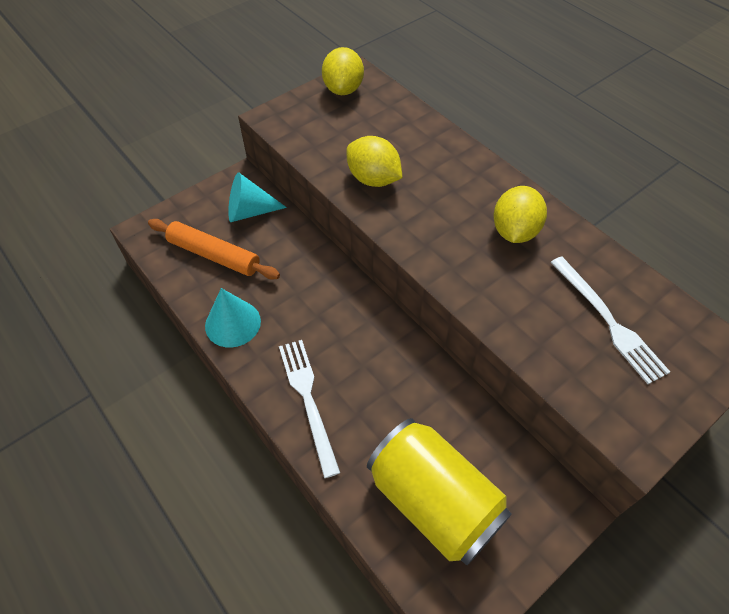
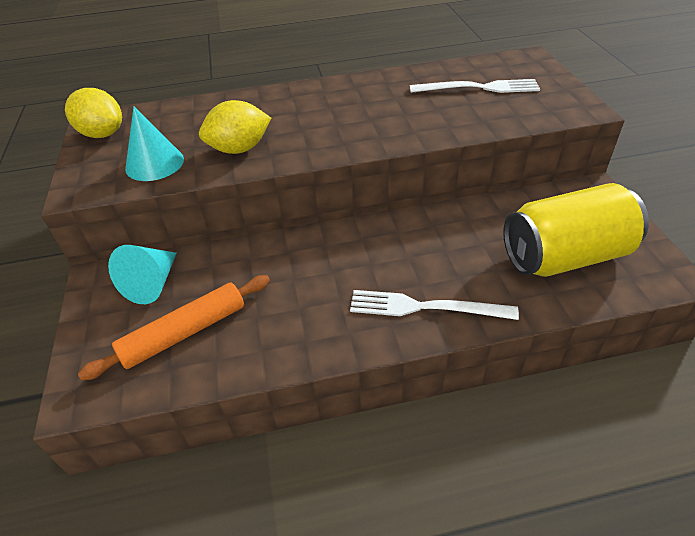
camera: 60 degrees left, 10 degrees down
turquoise cone [205,288,261,347] -> turquoise cone moved to [125,107,184,181]
yellow lemon [493,186,547,243] -> none

